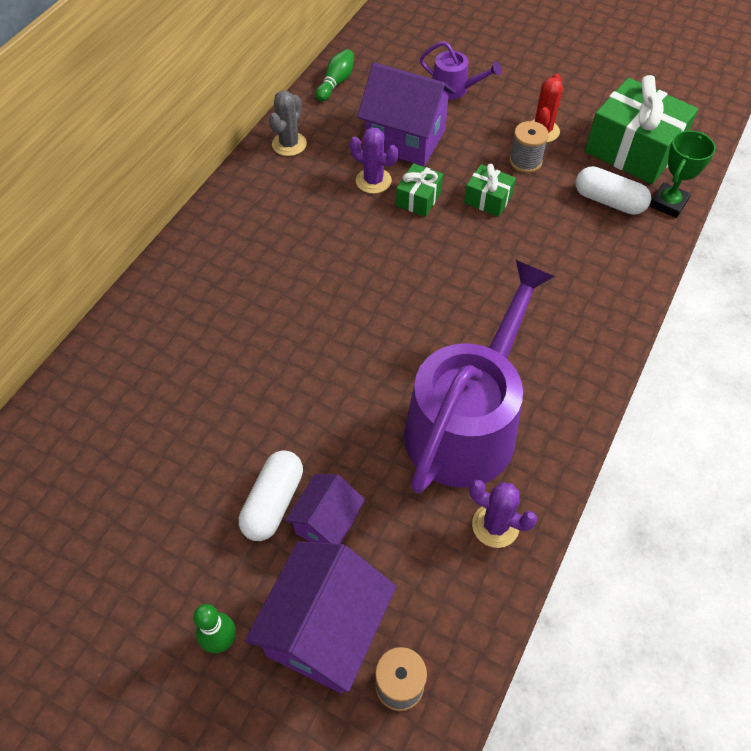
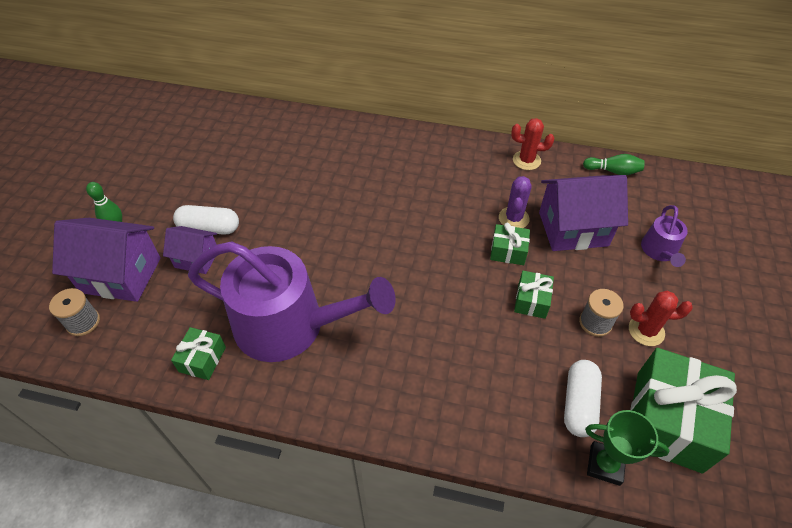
camera: 75 degrees right, 5 degrees down
grey cactus [269,91,307,156] -> red cactus [511,118,554,170]
purple house [357,63,455,166] -> purple house turned 75 degrees clockwise [539,175,628,251]
purple cactus [469,480,537,548] -> green gift [171,327,226,380]

